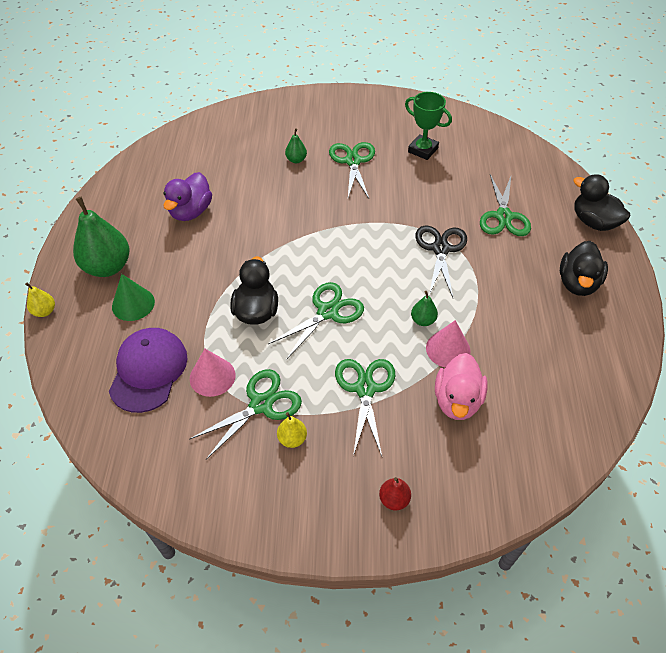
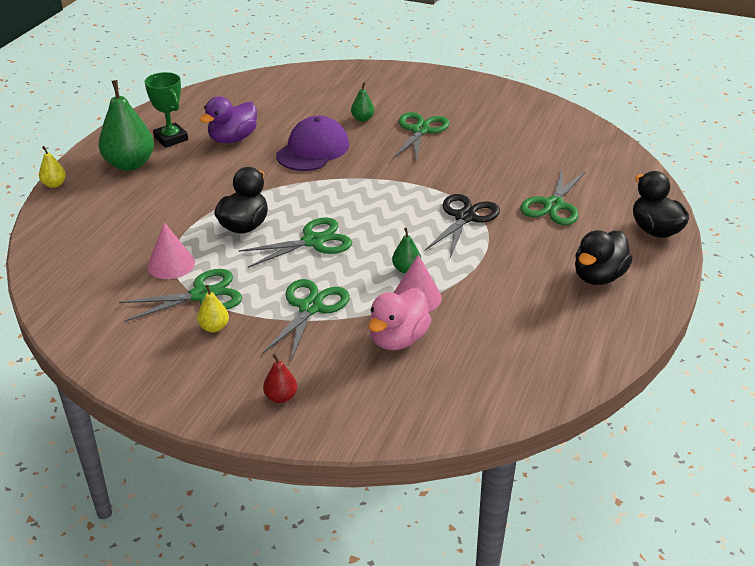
camera: 20 degrees right, 15 degrees down
purple cap [109,328,187,413] -> purple cap moved to [276,116,349,171]
green cone [112,274,155,321] -> none
green trophy [405,92,452,160] -> green trophy moved to [145,72,188,148]

